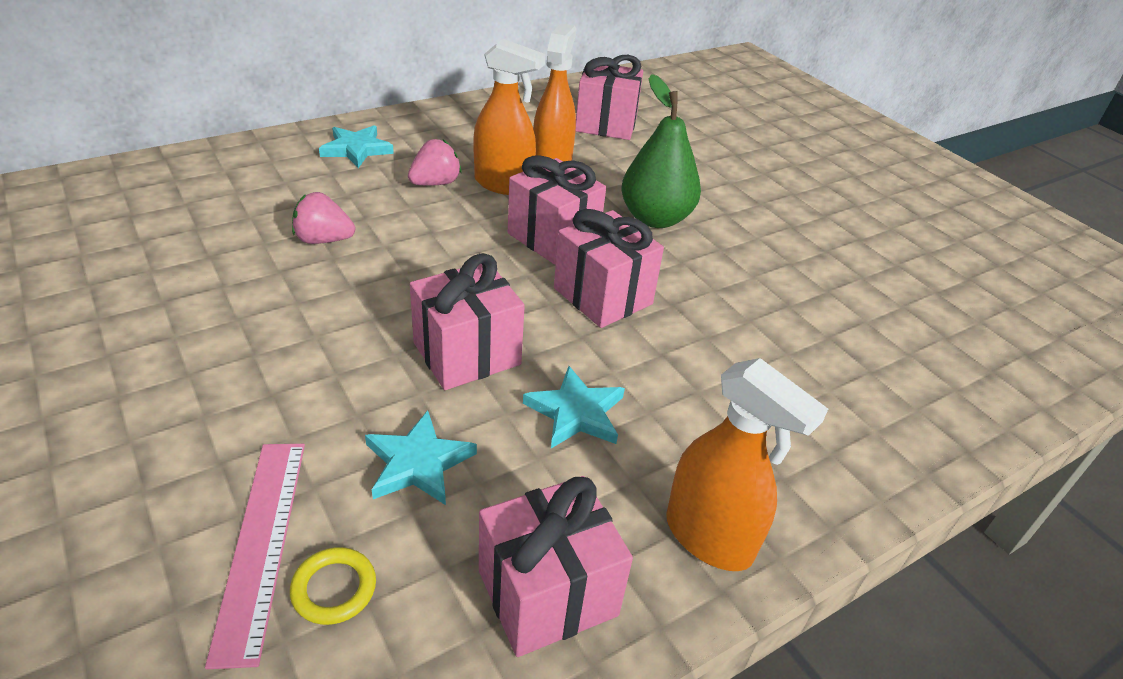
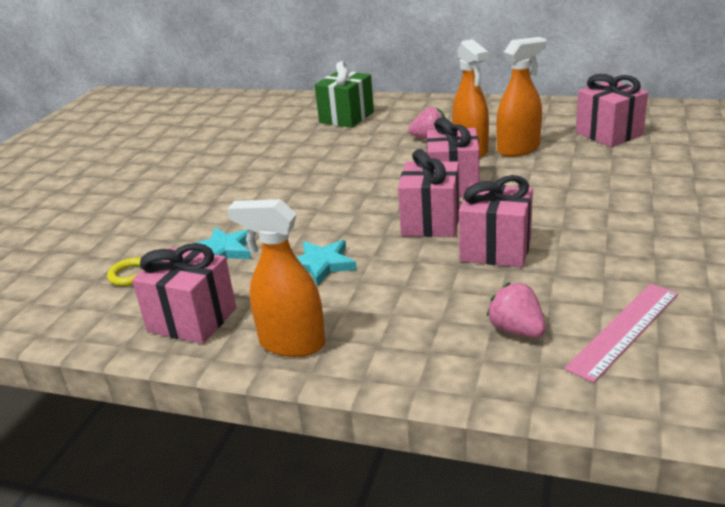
camera: 55 degrees right, 10 degrees down
pink ruler [205,444,305,669] -> pink ruler moved to [564,284,678,383]
pink strawberry [292,192,355,244] -> pink strawberry moved to [487,283,546,338]
turquoise star [319,125,394,168] -> none
pink gift [410,253,525,390] -> pink gift moved to [459,175,533,267]
green pear [621,74,701,228] -> none
orange spray bottle [666,358,828,571] -> orange spray bottle turned 105 degrees clockwise [227,199,326,357]
none -> green gift [315,61,374,128]

